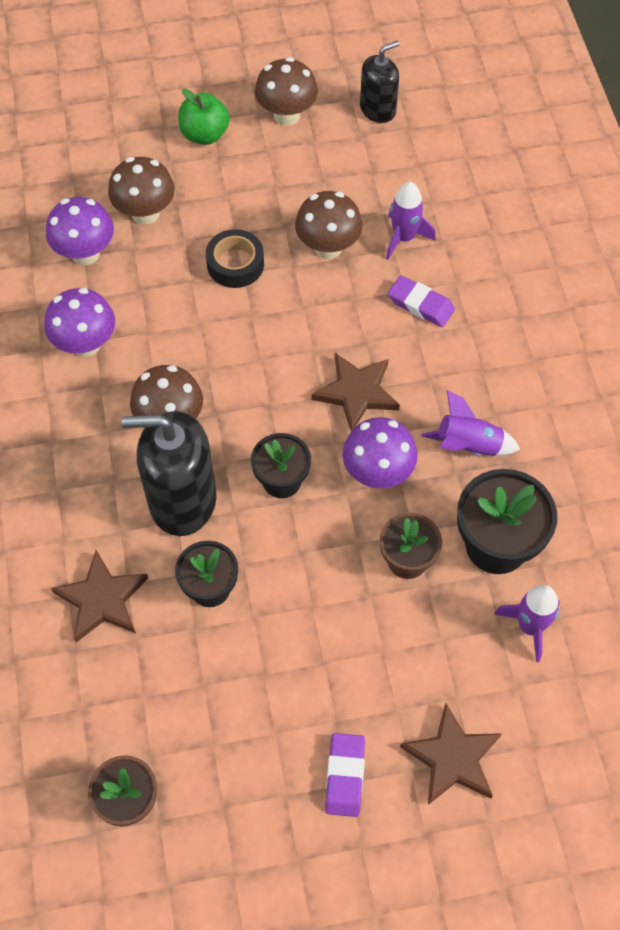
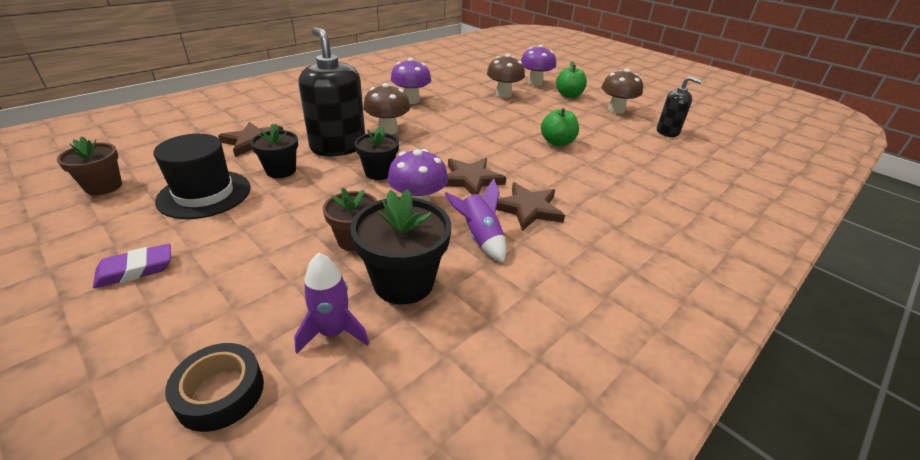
camera: 55 degrees right, 25 degrees down
purple mushroom [46,197,114,265] -> purple mushroom moved to [521,44,556,86]
black tape [206,229,264,288] -> black tape moved to [165,343,264,432]
brown mushroom [295,191,363,259] -> green apple [541,108,579,146]
purple rocket [386,182,436,260] -> none
purple eraser [388,276,455,327] -> none
brown star [400,703,502,805] -> brown star moved to [496,182,565,231]
none -> black hat [153,134,251,219]

